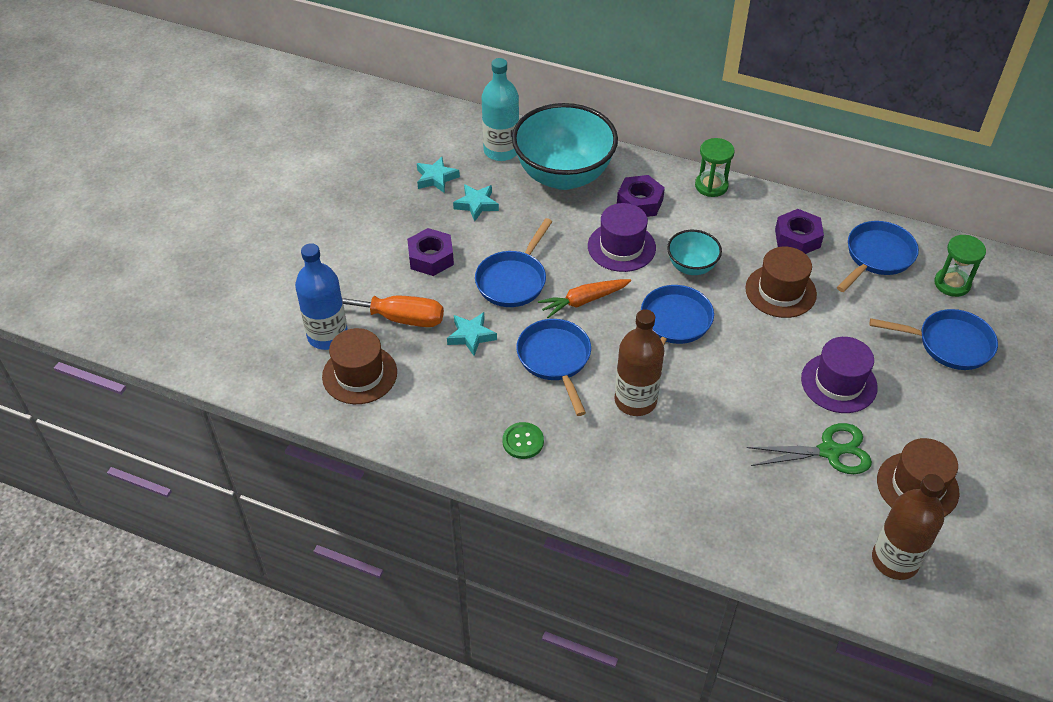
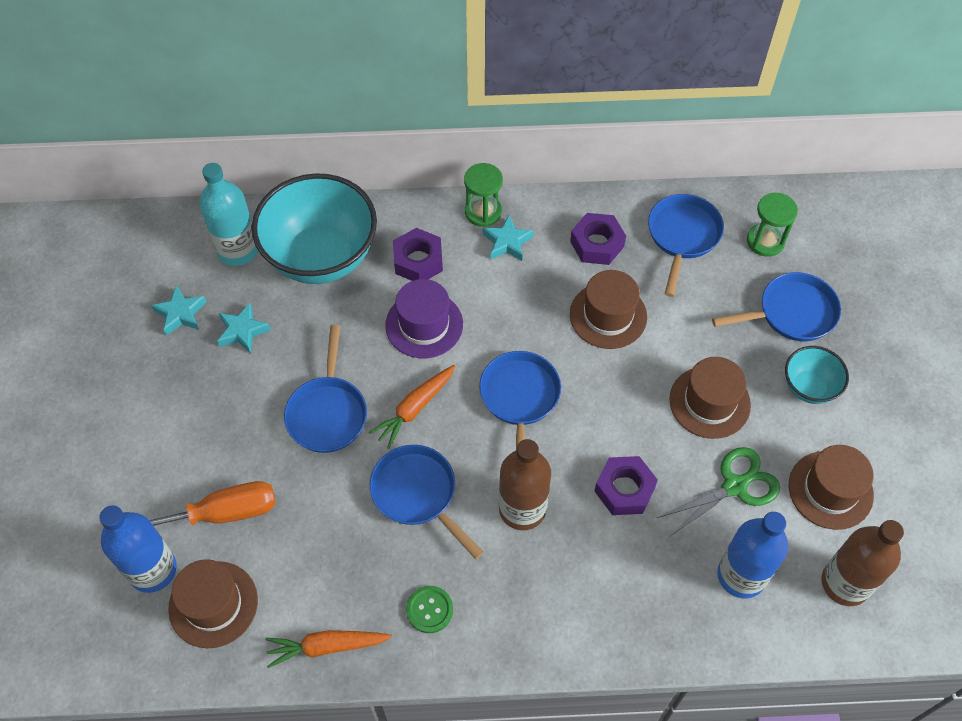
camera: 25 degrees left, 10 degrees up
purple nut [407,228,454,276] -> purple nut moved to [595,456,658,515]
turquoise star [447,312,497,356] -> turquoise star moved to [483,215,534,261]
turquoise bowl [667,230,722,275] -> turquoise bowl moved to [785,346,849,404]
purple hat [801,337,878,413] -> brown hat [669,357,751,439]
none -> orange carrot [265,630,392,668]
none -> blue bottle [717,512,788,598]

